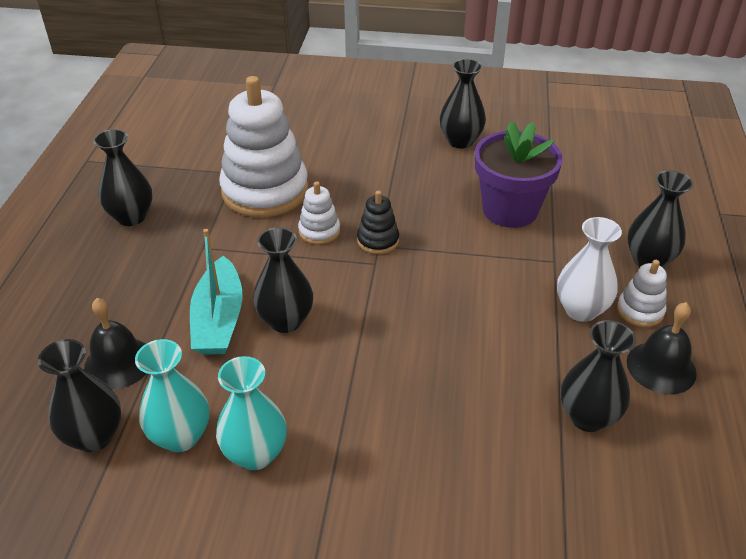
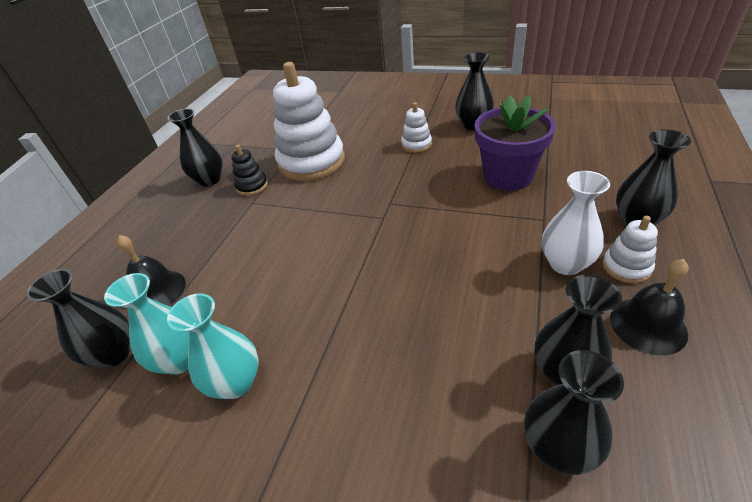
camera: 15 degrees right, 0 degrees up
turquoise boat [190,229,243,355] -> none
black vase [253,227,313,333] -> black vase moved to [524,350,624,475]
white stacking toy [298,181,340,245] -> white stacking toy moved to [401,102,432,153]
black stacking toy [357,191,399,254] -> black stacking toy moved to [231,145,268,196]

